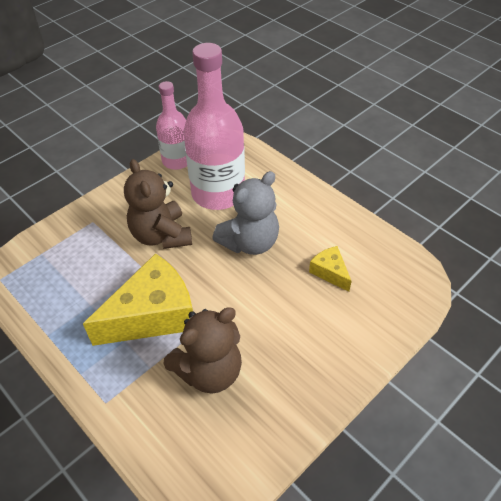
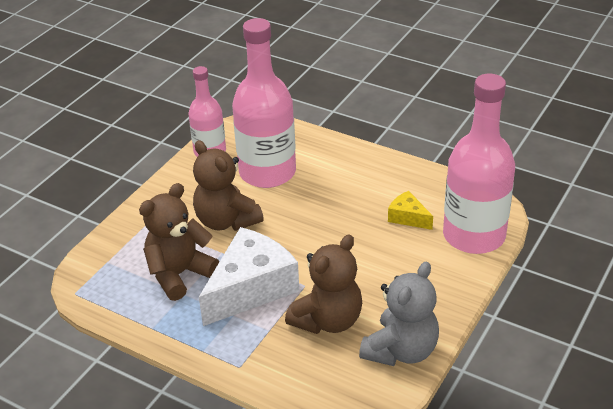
camera: 15 degrees left, 10 degrees down
yellow cheese [83,253,193,346] -> white cheese [199,227,299,326]
grey teddy bear [212,171,279,255] -> grey teddy bear moved to [359,262,439,366]
none -> brown teddy bear [139,183,219,301]
none -> pink bottle [443,74,515,254]

